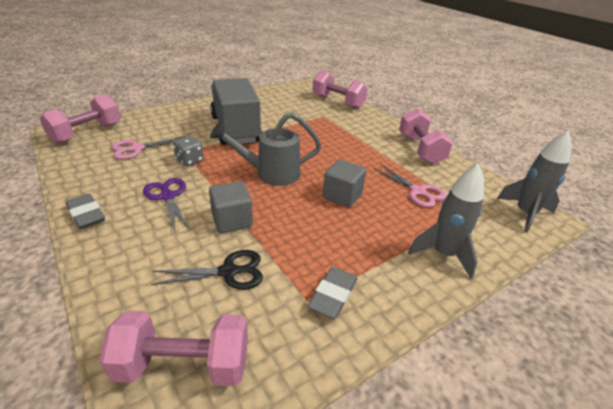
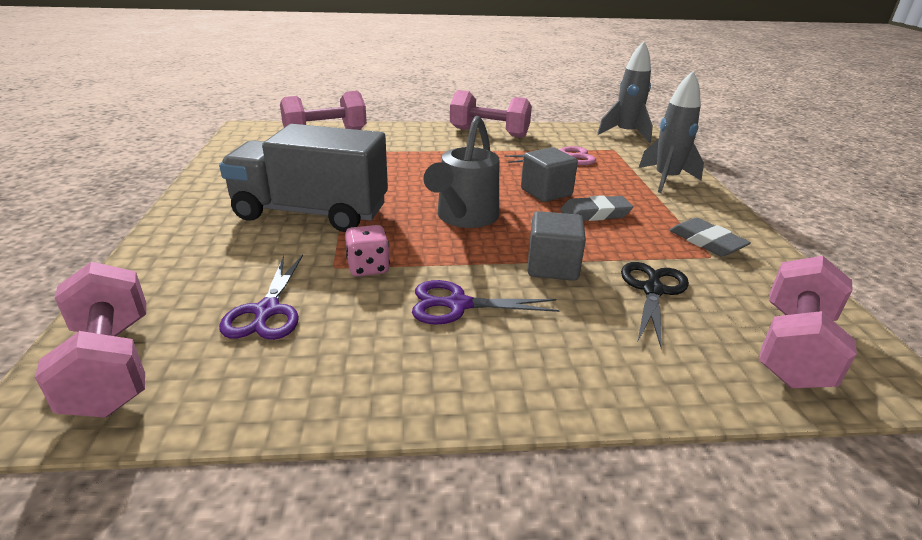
camera: 60 degrees left, 5 degrees down
grey eraser [65,194,105,229] -> grey eraser moved to [560,195,633,221]
pink scissors [111,136,185,159] -> purple scissors [219,254,303,340]
grey dice [173,136,204,166] -> pink dice [345,225,390,276]

